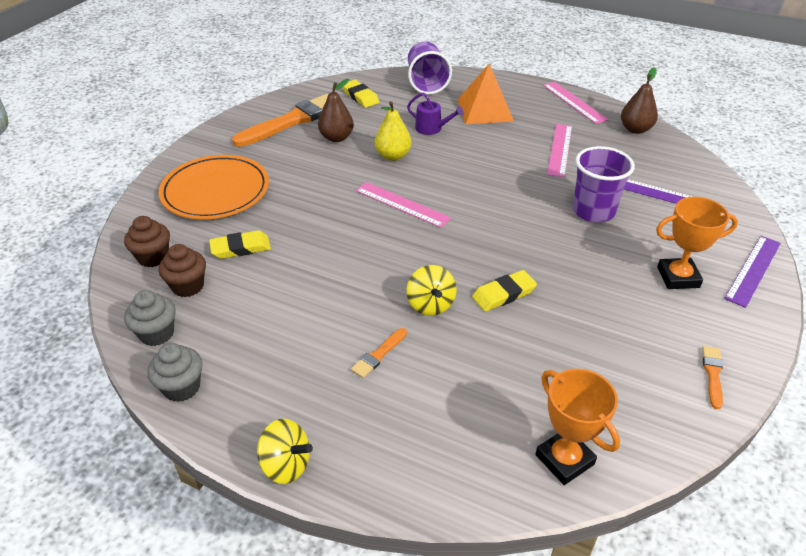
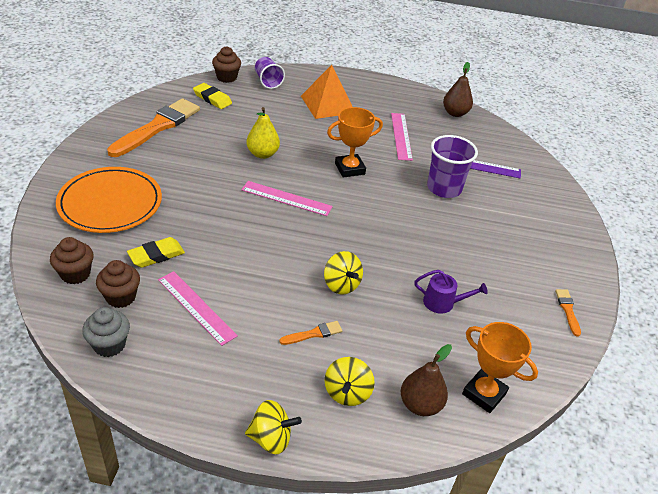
camera: 20 degrees left, 0 degrees up
grey cupcake [147,343,203,402] -> none
brown pear [318,79,354,142] -> brown pear moved to [401,344,452,416]
orange brush [351,328,407,378] -> orange brush turned 135 degrees counterclockwise [279,321,342,345]
purple watering can [407,93,464,135] -> purple watering can moved to [414,270,488,314]
purple cup [408,41,452,95] -> purple cup [255,57,285,89], size x0.66
yellow eraser [472,270,537,312] -> none
pink ruler [543,82,608,124] -> pink ruler moved to [158,271,238,346]
orange trophy [656,197,738,289] -> orange trophy moved to [327,107,383,178]
purple ruler [724,236,781,308] -> none
none -> brown cupcake [212,46,241,83]
none -> yellow spinning top [325,357,375,406]

